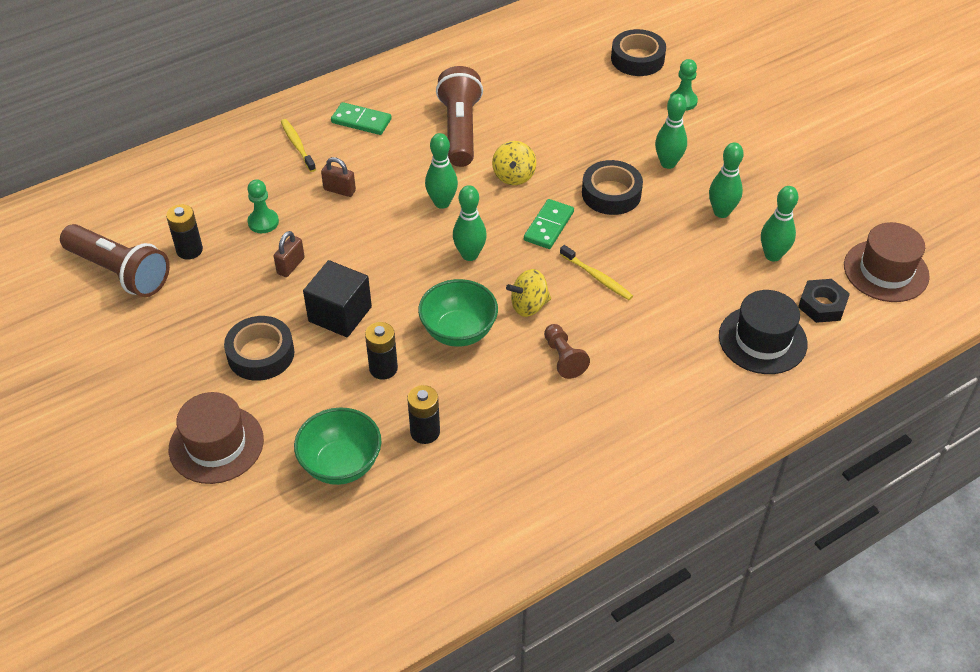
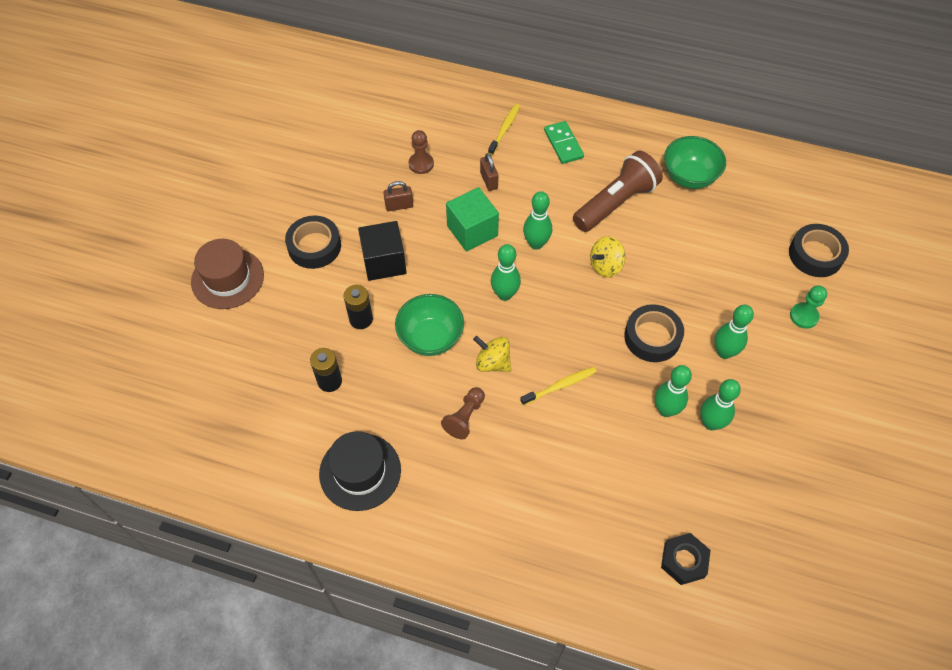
camera: 50 degrees right, 10 degrees up
brown flashlight [60,224,170,297] -> none
black battery [166,204,203,259] -> none
green pawn [247,179,279,233] -> brown pawn [409,130,434,174]
green bowl [294,407,382,485] -> green bowl moved to [664,136,726,189]
green domino [524,199,574,249] -> none
yellow toothbrush [560,245,633,300] -> yellow toothbrush turned 120 degrees counterclockwise [520,367,596,405]
black hat [719,290,808,374] -> black hat moved to [319,431,401,511]
green bowling pin [761,186,799,262] -> green bowling pin moved to [655,365,692,417]
brown hat [844,222,930,302] -> none
none -> green cube [446,187,499,251]

